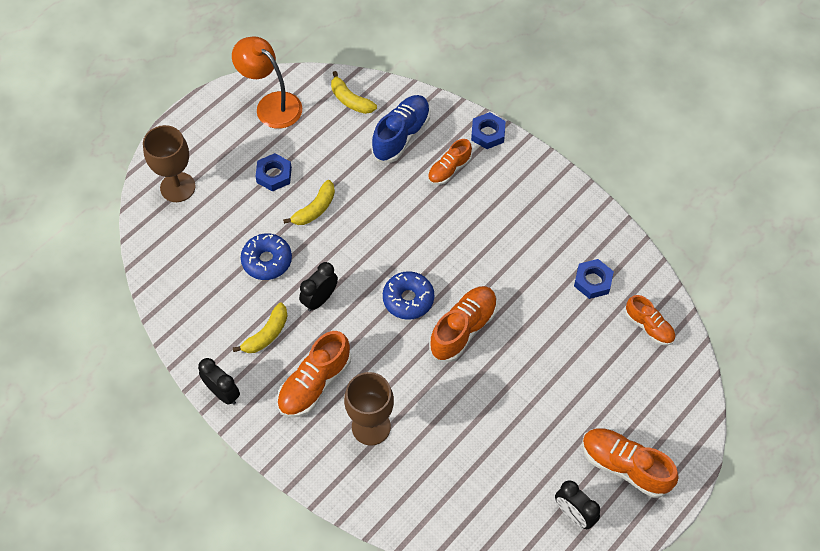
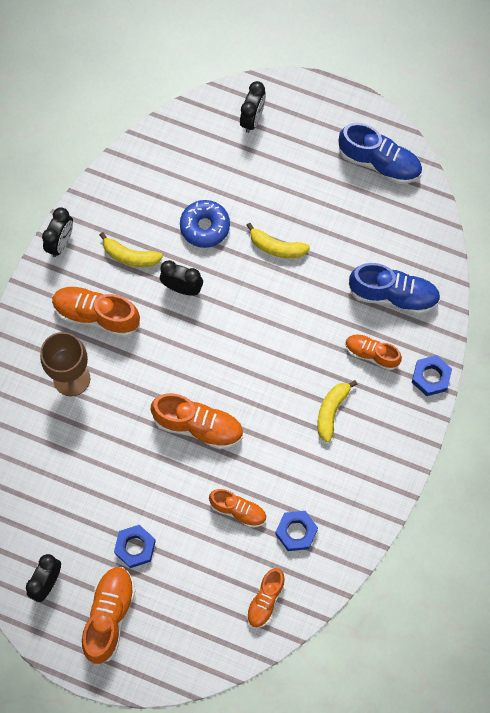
camera: 70 degrees right, 10 degrees up
brown goblet [143,125,196,202] -> black clock [240,81,266,133]
orange lamp [232,37,302,129] -> blue shoe [339,123,422,184]
blue nut [255,153,292,192] -> blue nut moved to [114,525,156,568]
yellow banana [331,71,377,114] -> yellow banana moved to [317,380,357,442]
blue donut [383,271,434,320] -> none
none -> orange shoe [209,489,266,528]

